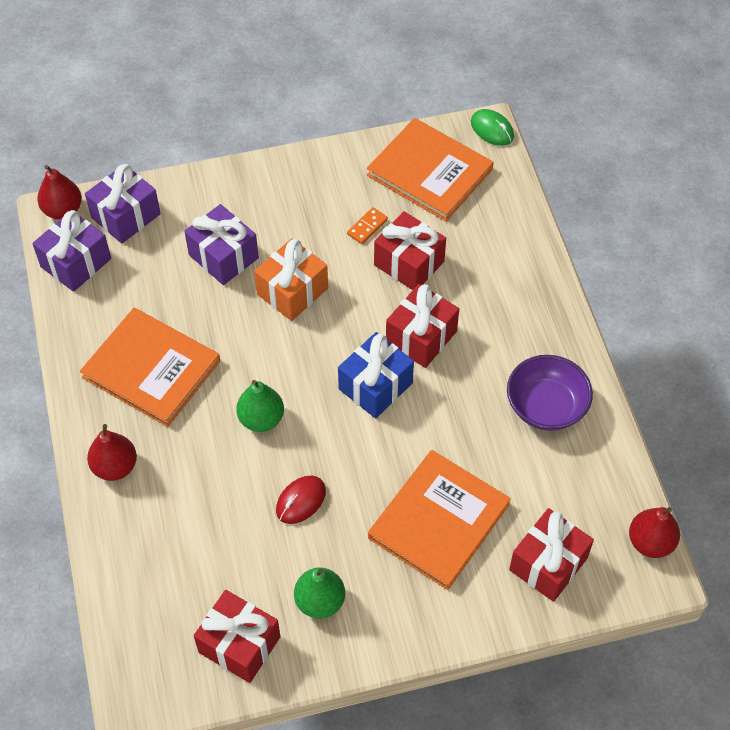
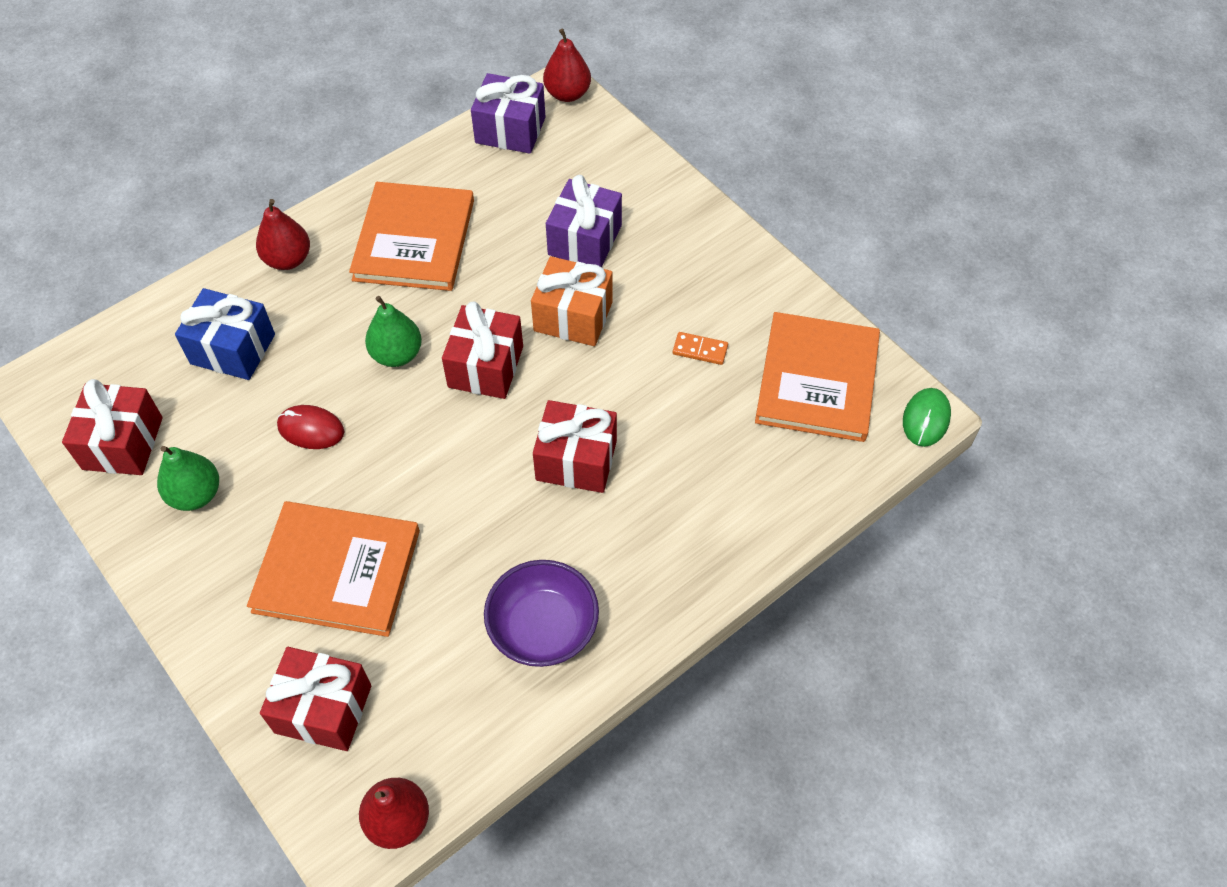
camera: 65 degrees right, 0 degrees up
purple gift [85,164,161,244] -> none
blue gift [338,332,414,418] -> blue gift moved to [175,288,275,380]
red gift [374,211,446,290] -> red gift moved to [442,301,523,399]

